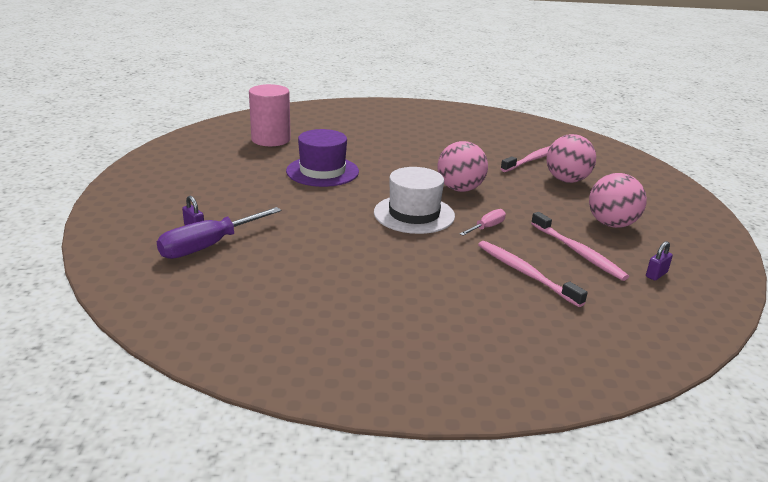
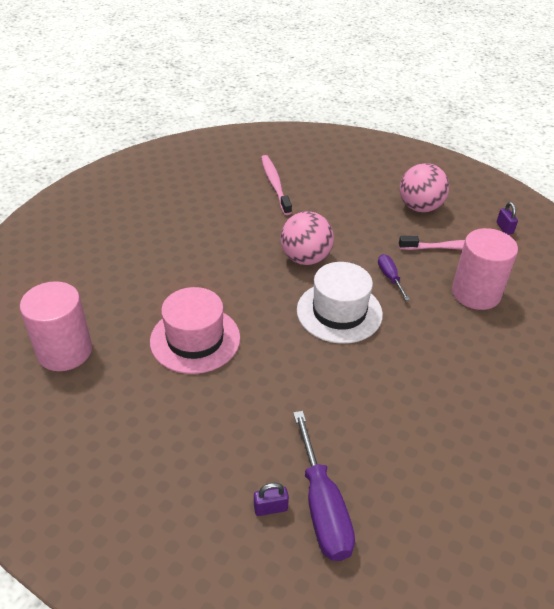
camera: 60 degrees left, 15 degrees up
purple hat [286,129,359,187] -> pink hat [150,287,240,374]
pink screwdriver [460,209,506,235] -> purple screwdriver [378,254,410,301]
pink toothbrush [478,241,588,307] -> pink cylinder [452,228,518,310]
pink ball [546,134,596,183] -> none

